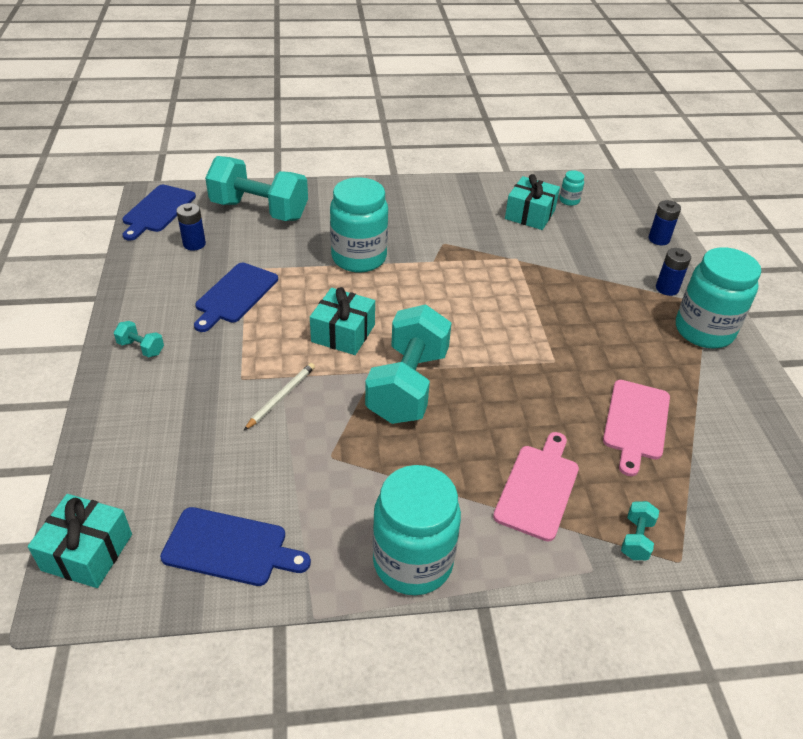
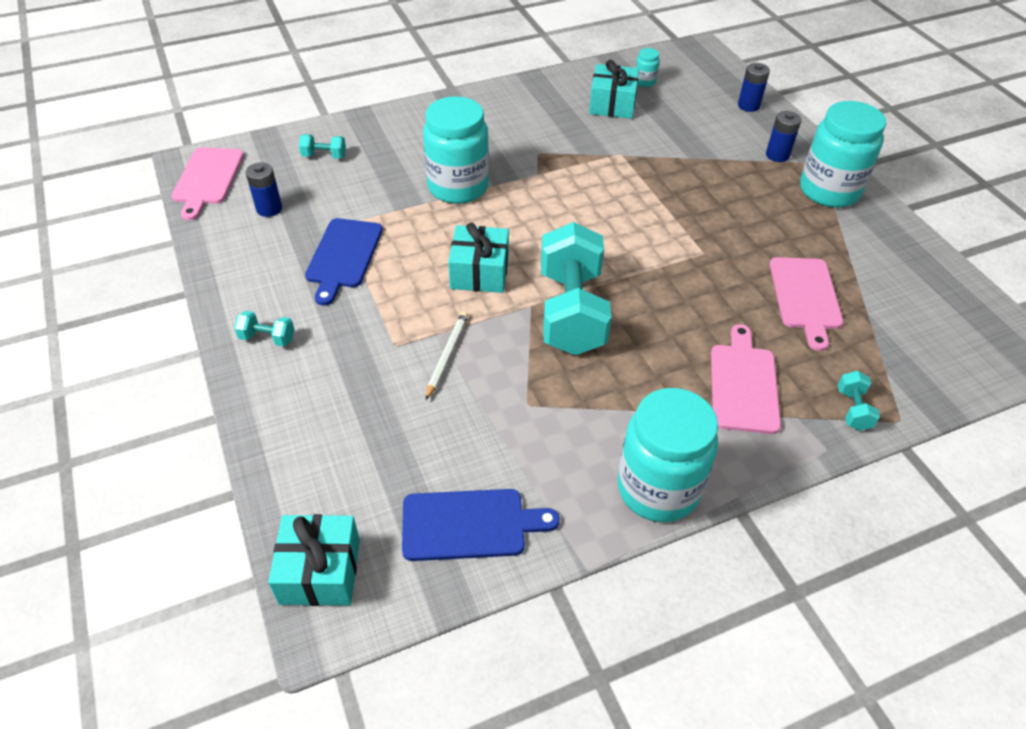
camera: 15 degrees left, 5 degrees up
blue cutting board [122,185,196,241] -> pink cutting board [172,147,244,220]
turquoise dumbbell [205,156,308,221] -> turquoise dumbbell [299,134,346,159], size x0.40

